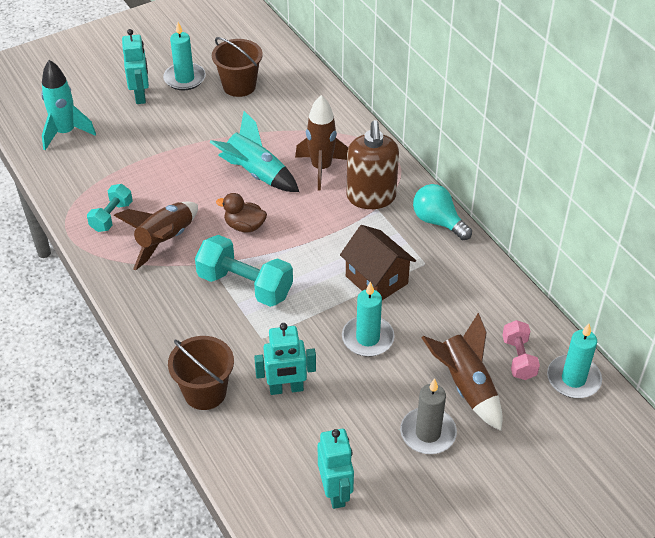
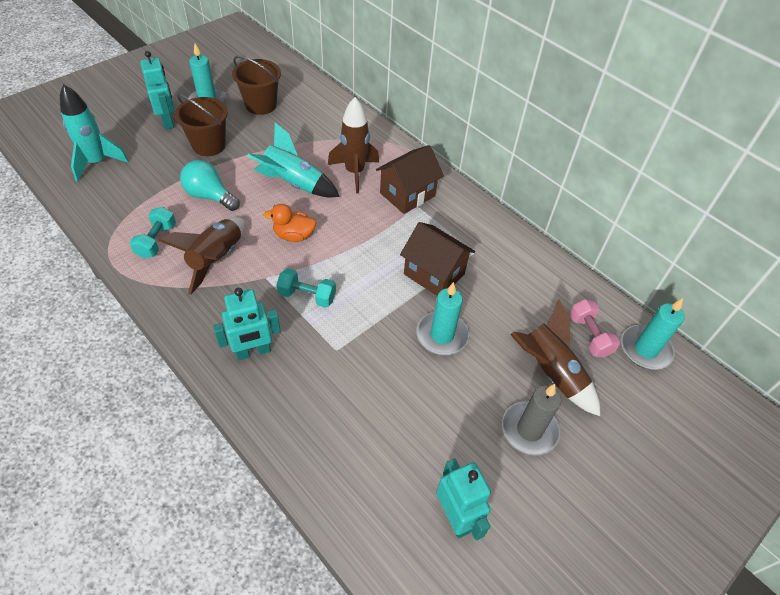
camera: 15 degrees left, 5 degrees up
brown bucket [168,336,234,410] -> brown bucket moved to [175,94,228,156]
turquoise dumbbell [195,235,293,307] -> turquoise dumbbell [277,268,336,308], size x0.59
brown duck [216,193,267,232] -> orange duck [263,204,316,242]
turquoise robot [254,323,316,395] -> turquoise robot moved to [213,288,281,360]
brown soap dispenser [347,120,399,209] -> brown house [376,145,444,214]
turquoise light bulb [413,184,472,240] -> turquoise light bulb moved to [180,160,240,211]

